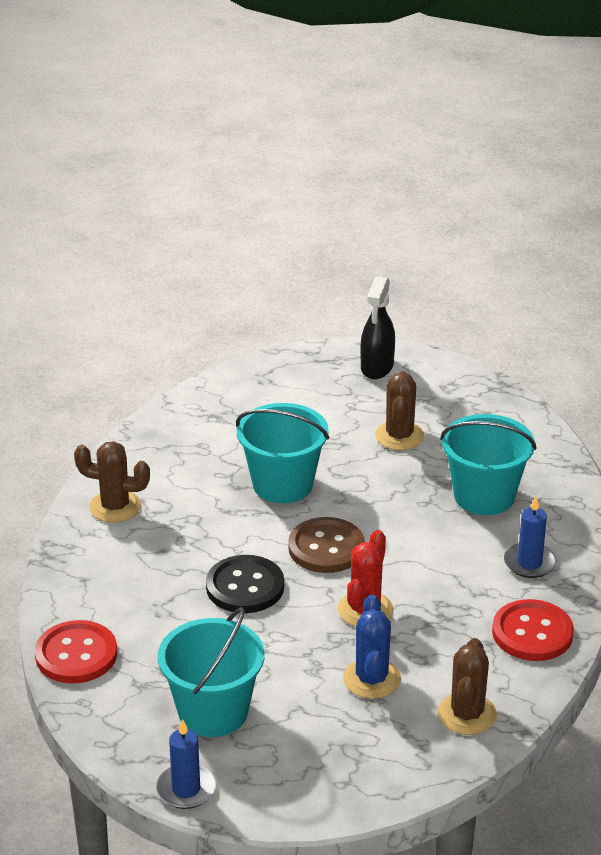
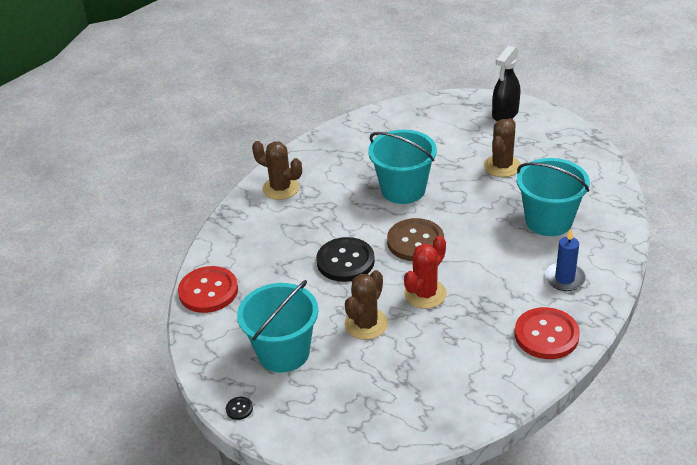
camera: 20 degrees right, 5 degrees up
blue candle [156,719,216,809] -> black button [226,397,253,420]
blue cactus [343,595,401,699] -> none
brown cactus [438,638,497,735] -> brown cactus moved to [345,270,388,340]

